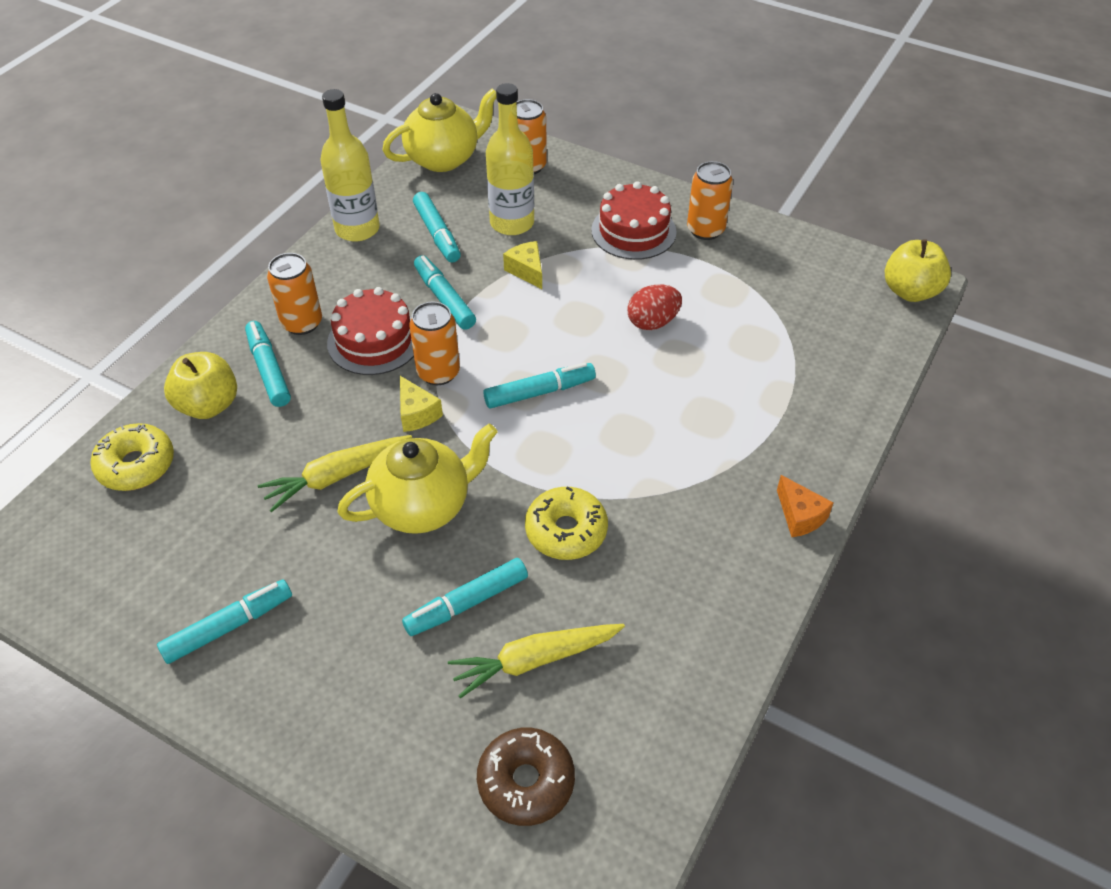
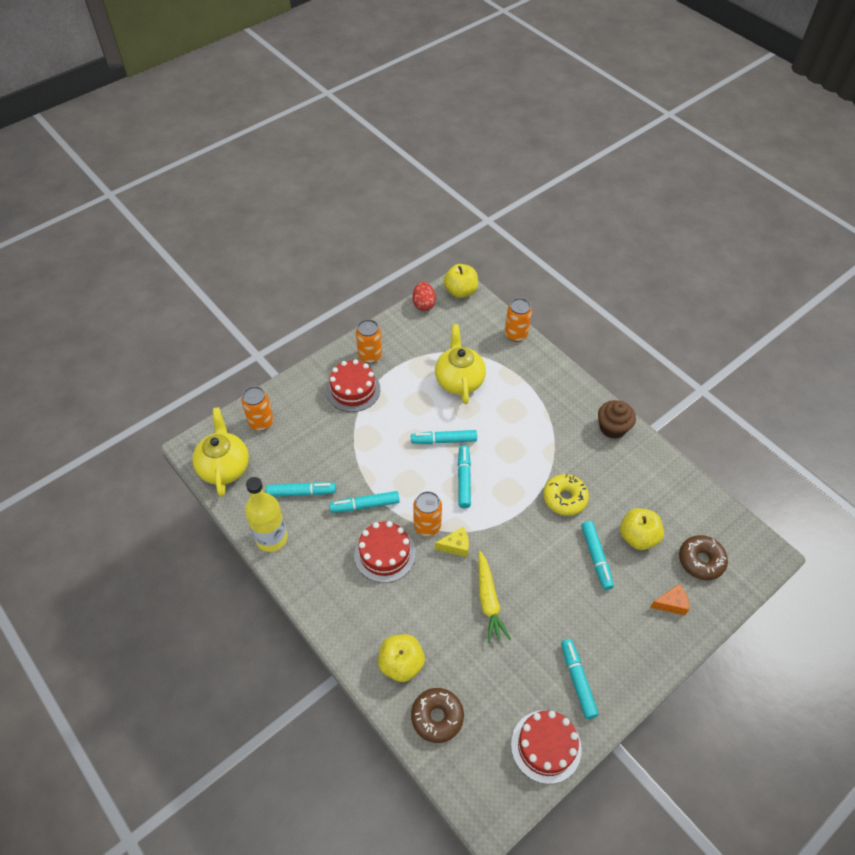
camera: 70 degrees left, 5 degrees up
yellow donut [91,423,174,491] -> brown donut [411,688,464,743]
turquoise marker [245,321,291,407] -> turquoise marker moved to [411,430,477,444]
orange can [267,253,322,335] -> orange can moved to [505,298,532,342]
yellow teapot [337,424,497,534] -> yellow teapot moved to [435,324,486,404]
yellow carrot [448,624,625,698] -> yellow apple [620,508,664,550]
yellow bottle [486,83,534,235] -> none
yellow cheese [503,241,542,289] -> none
red egg [627,285,682,330] -> red egg moved to [412,282,436,311]
orange cheese [777,475,834,537] -> orange cheese moved to [650,584,689,615]
none -> red cake [511,710,582,784]
none -> brown cupcake [598,400,636,439]

